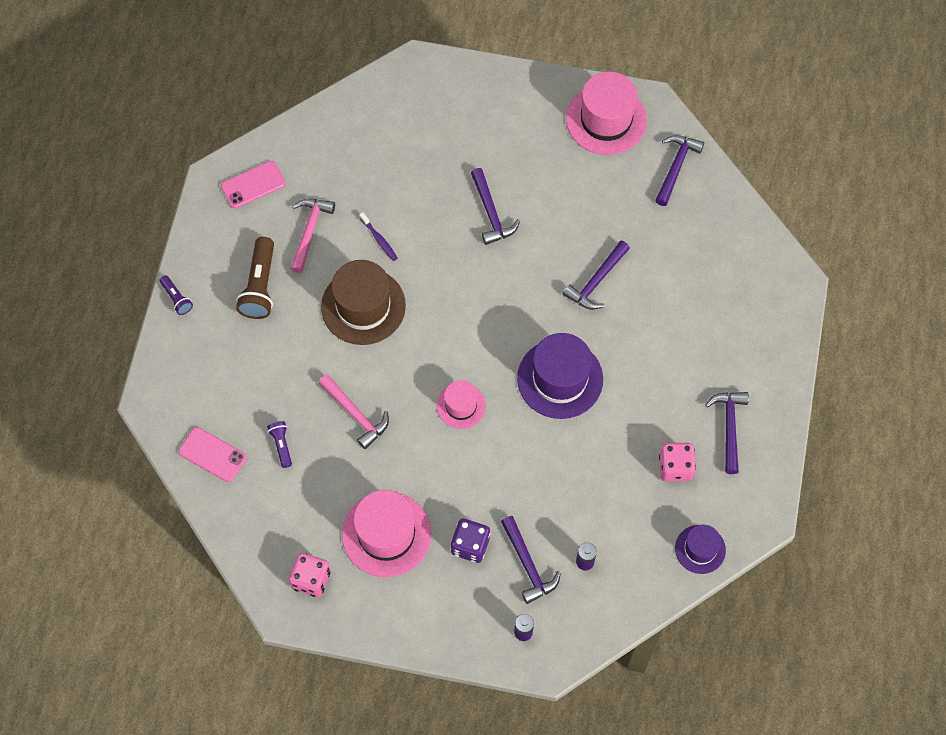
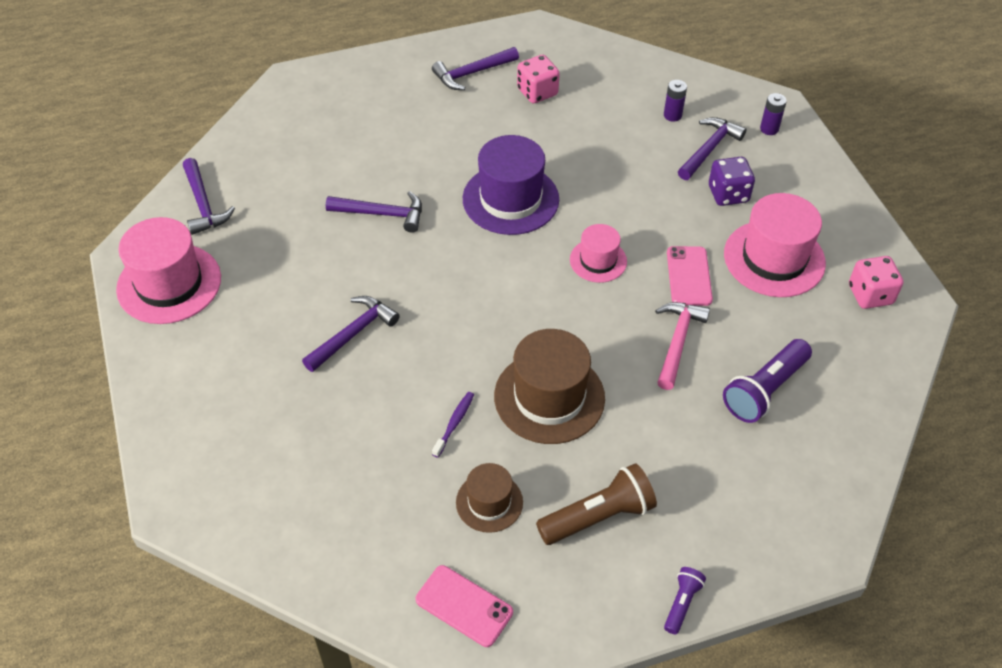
camera: 120 degrees left, 15 degrees down
pink phone [178,427,247,482] -> pink phone moved to [667,246,713,306]
purple flashlight [267,421,292,468] -> purple flashlight [723,339,812,423], size x1.88
pink hammer [290,199,335,273] -> brown hat [456,463,523,533]
purple hammer [655,135,704,206] -> purple hammer turned 105 degrees counterclockwise [183,158,235,235]
purple hat [675,525,726,574] -> none

